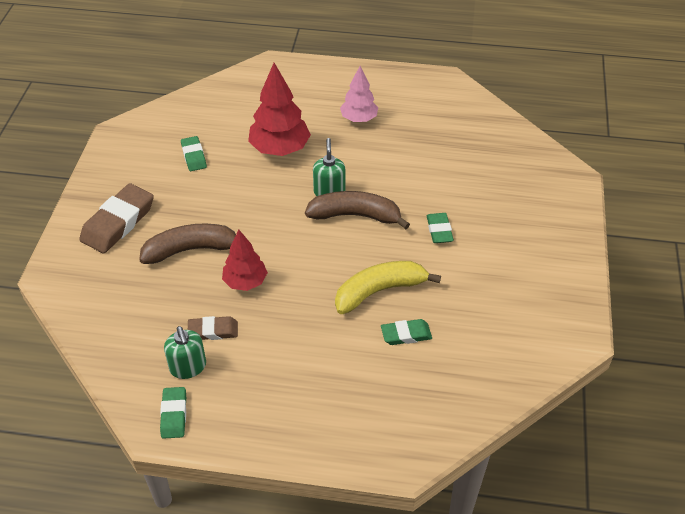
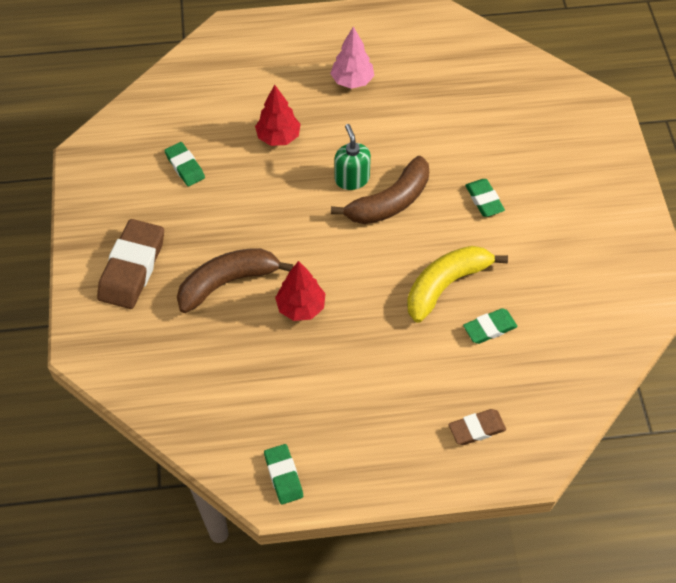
camera: 15 degrees left, 10 degrees up
green soap dispenser [164,326,206,379] -> none
brown eraser [188,316,238,340] -> brown eraser moved to [448,409,506,445]
red tree [248,63,311,156] -> red tree [255,85,301,146], size x0.64
brown banana [305,191,410,229] -> brown banana turned 150 degrees clockwise [331,156,429,224]

